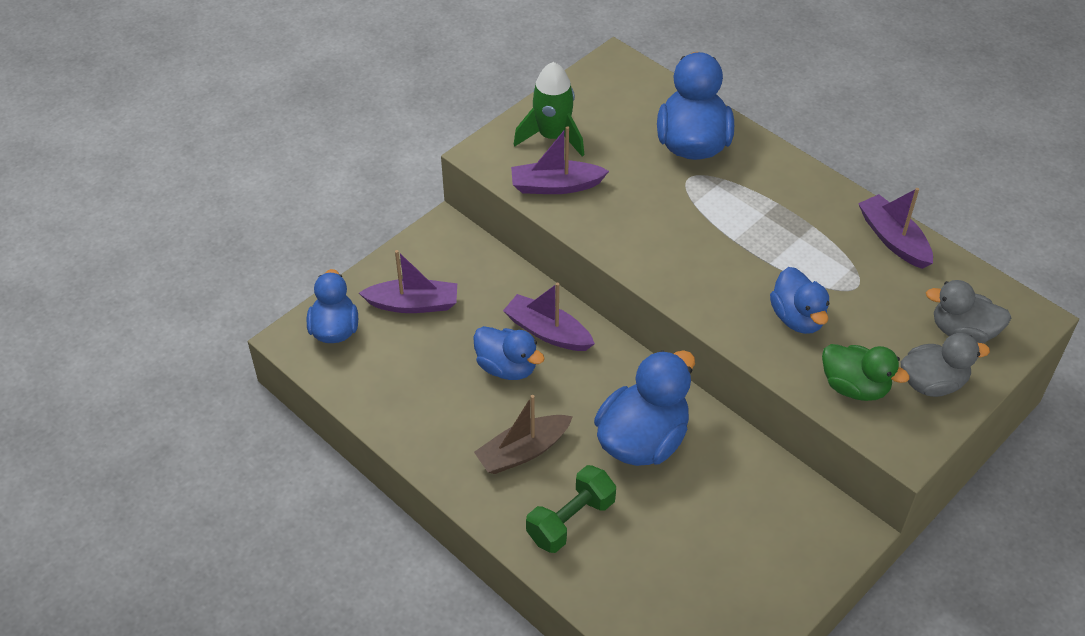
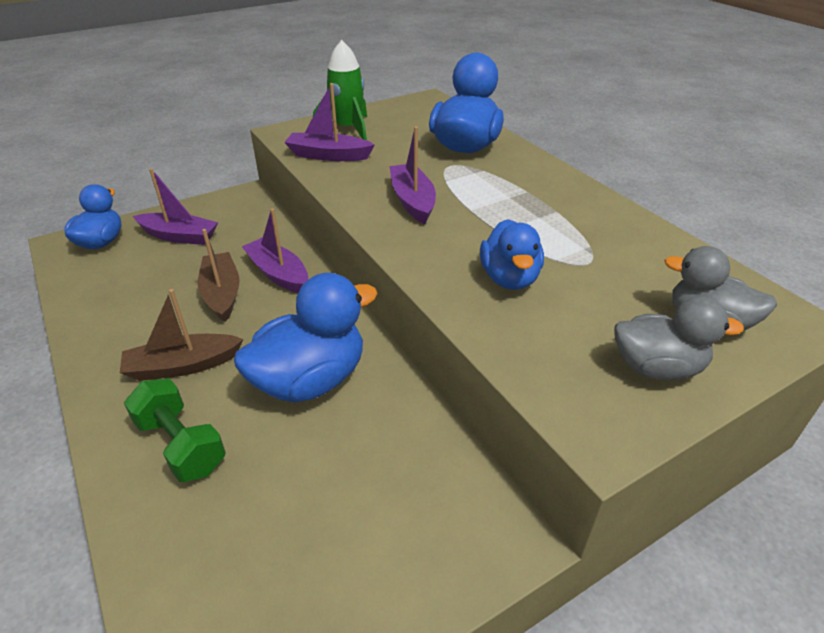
camera: 15 degrees right, 10 degrees down
blue duck [473,326,545,380] -> brown boat [198,229,239,322]
green dumbbell [526,465,616,553] -> green dumbbell turned 75 degrees clockwise [124,378,226,482]
green duck [822,344,909,401] -> none
purple boat [858,188,933,269] -> purple boat moved to [389,126,436,224]

